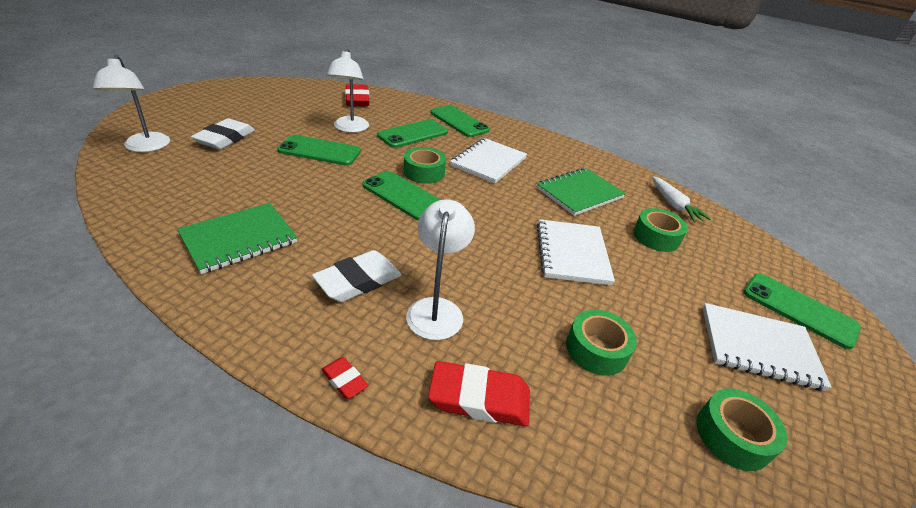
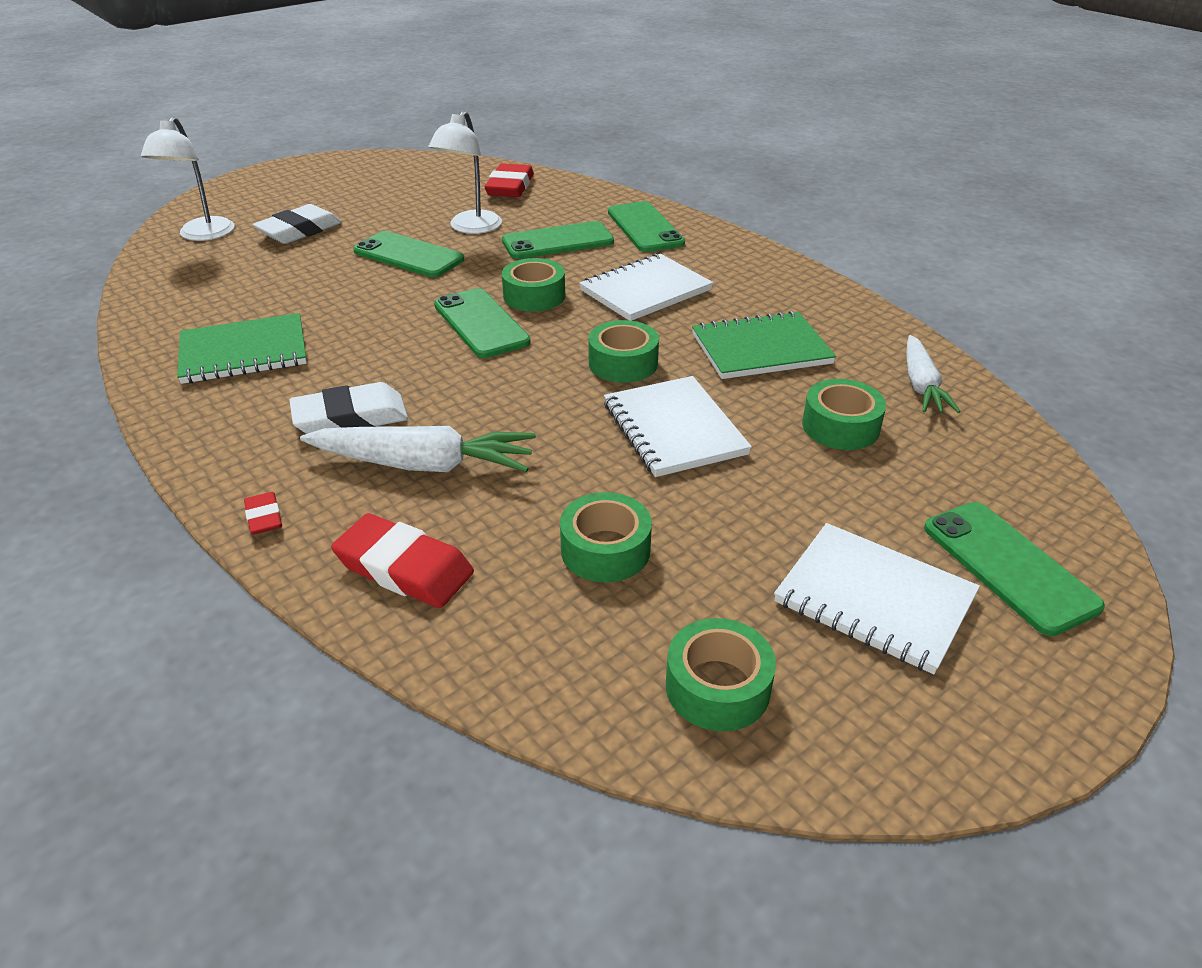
camera: 25 degrees right, 0 degrees up
white lamp [406,199,475,340] -> white carrot [300,426,536,472]
white notebook [537,219,615,285] -> white notebook turned 45 degrees counterclockwise [604,376,752,477]
none -> green tape [588,320,659,383]

